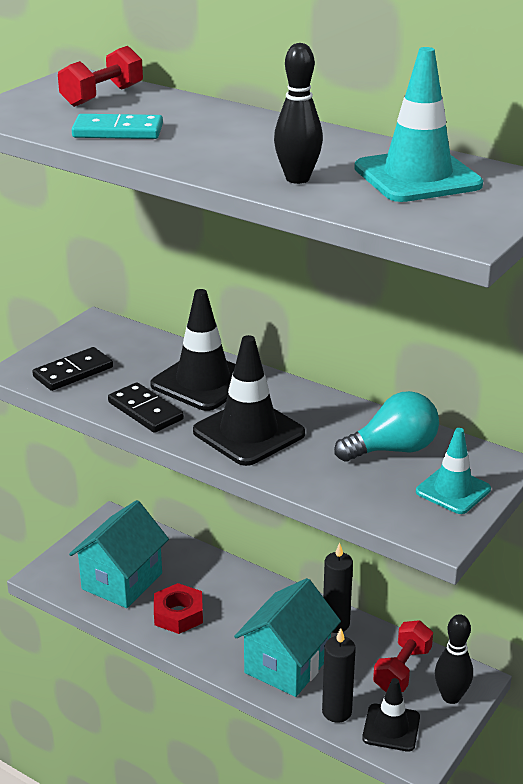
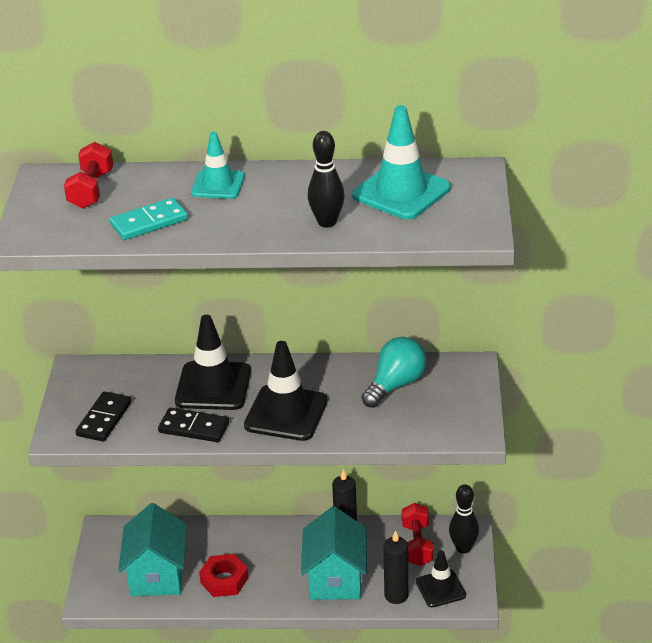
camera: 30 degrees left, 5 degrees up
turquoise traffic cone [416,428,491,514] -> turquoise traffic cone moved to [191,132,245,199]

